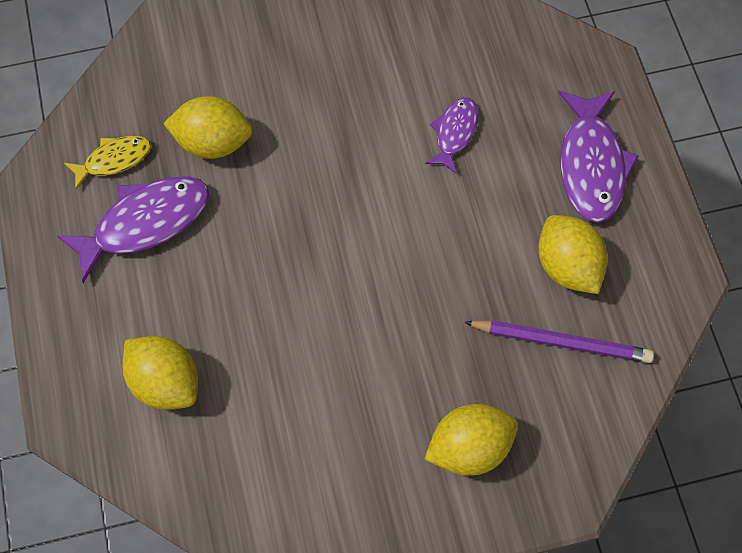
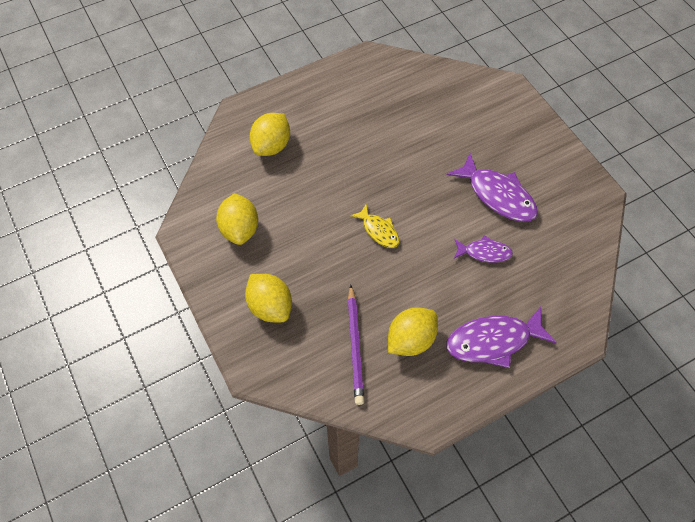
camera: 75 degrees right, 5 degrees down
purple fish [56,176,210,283] -> purple fish moved to [447,153,538,222]
yellow fish [64,136,151,190] -> yellow fish moved to [350,204,399,248]
yellow lemon [163,96,253,159] -> yellow lemon moved to [216,193,258,245]

